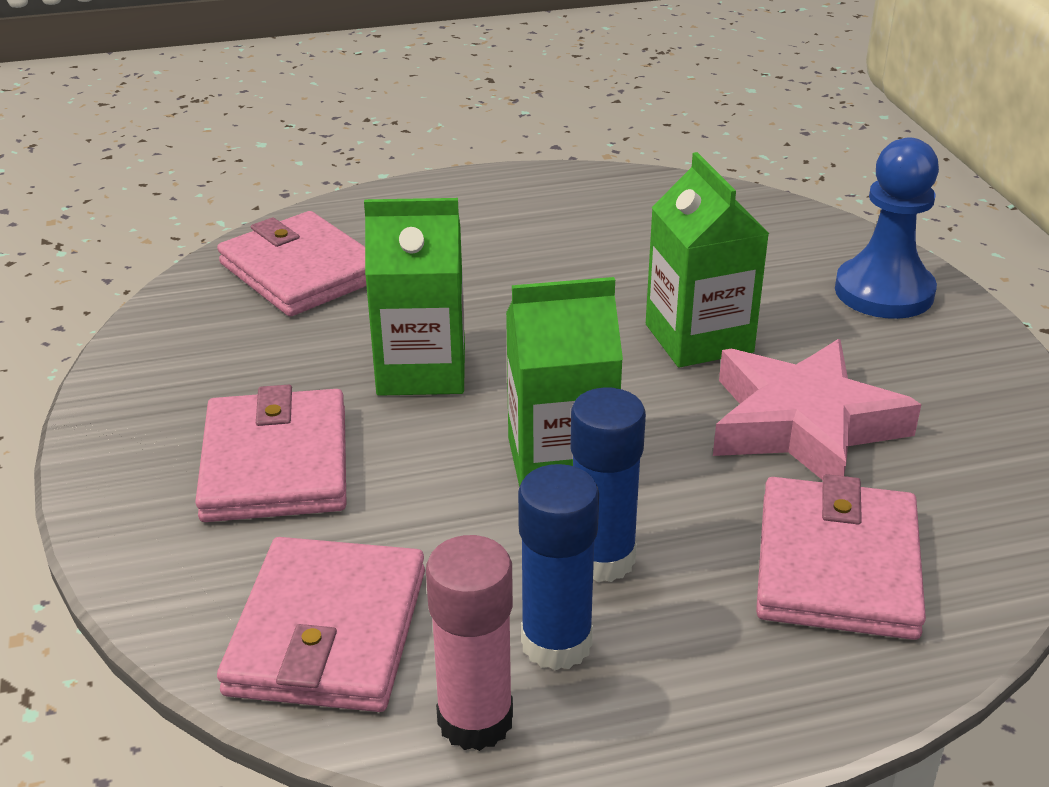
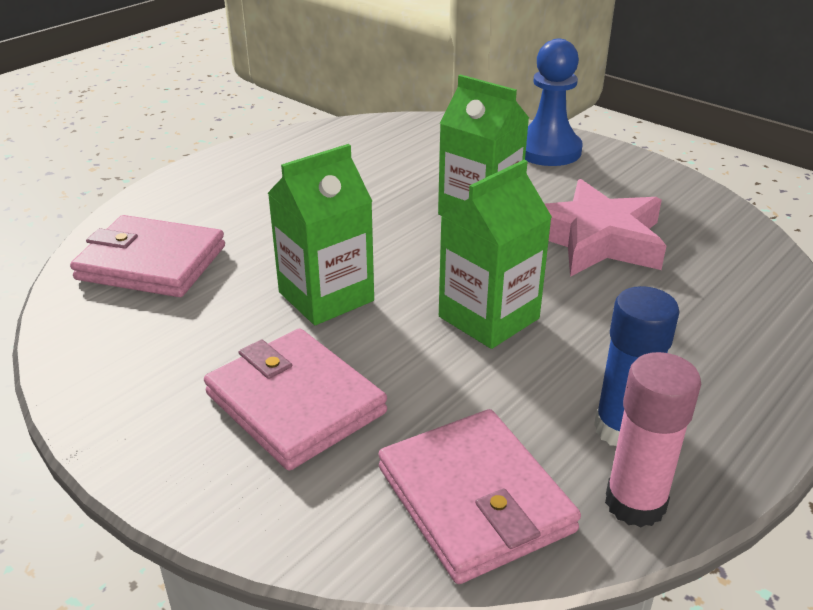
camera: 35 degrees left, 0 degrees up
blue glue stick [570,388,646,582] -> none
pink wallet [756,474,926,640] -> none

